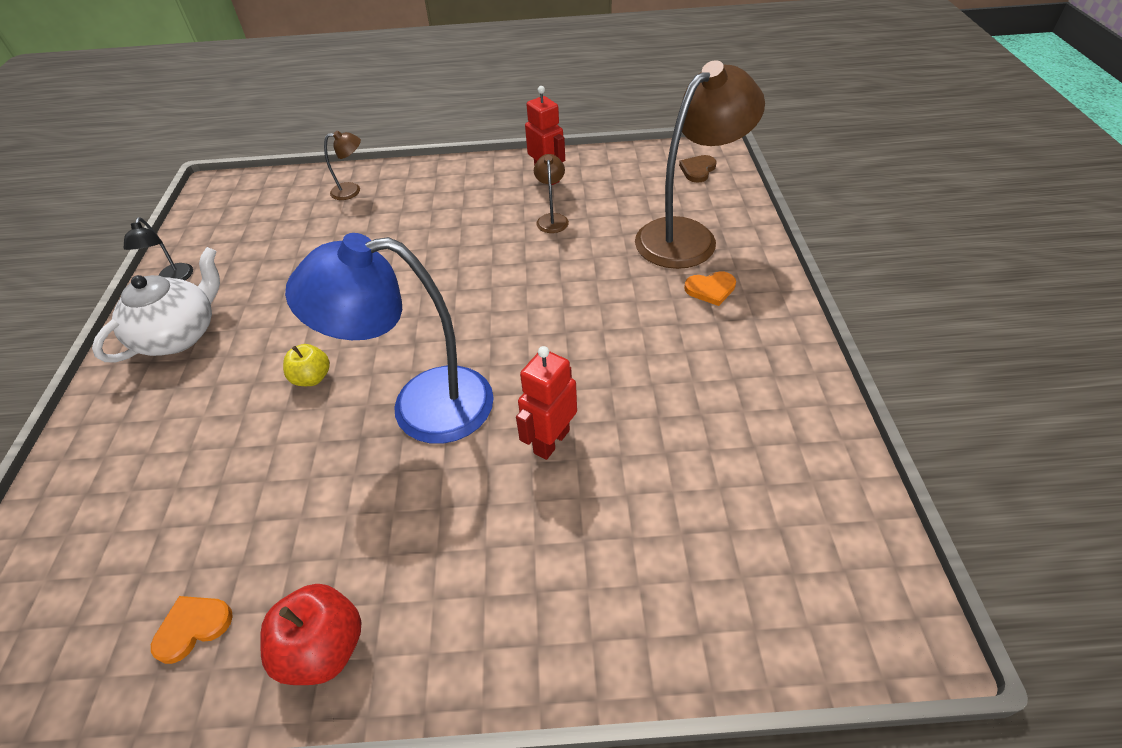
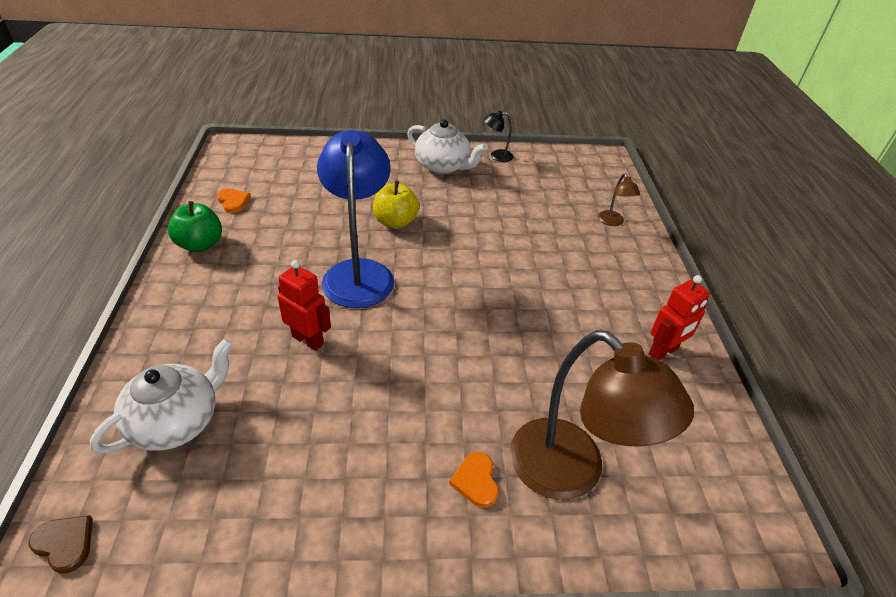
camera: 85 degrees right, 5 degrees down
red apple [260,584,361,685] -> green apple [168,201,222,252]
yellow apple [283,344,330,386] -> yellow apple [373,181,420,229], size x1.55
brown lamp [534,154,569,233] -> none
brown heart [679,155,717,182] -> brown heart moved to [28,515,93,574]
none -> white teapot [90,339,233,453]

